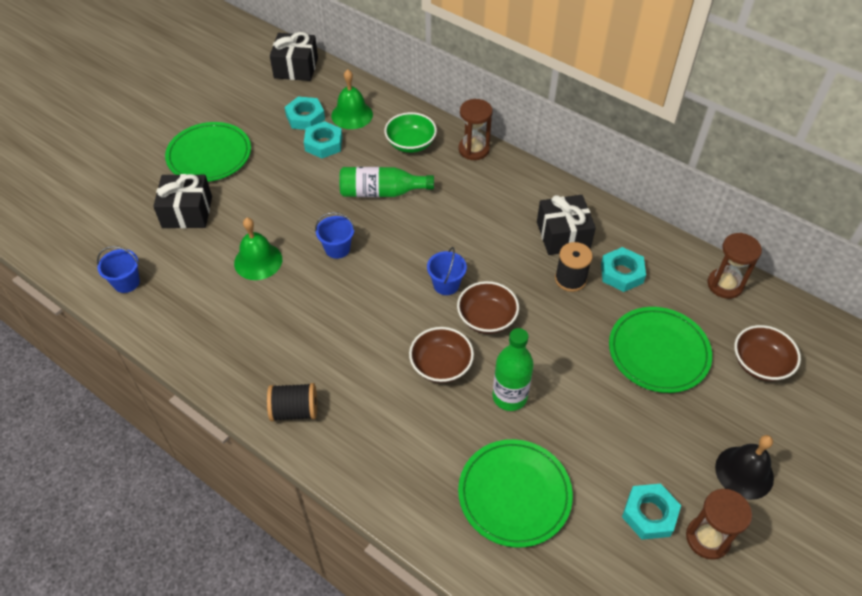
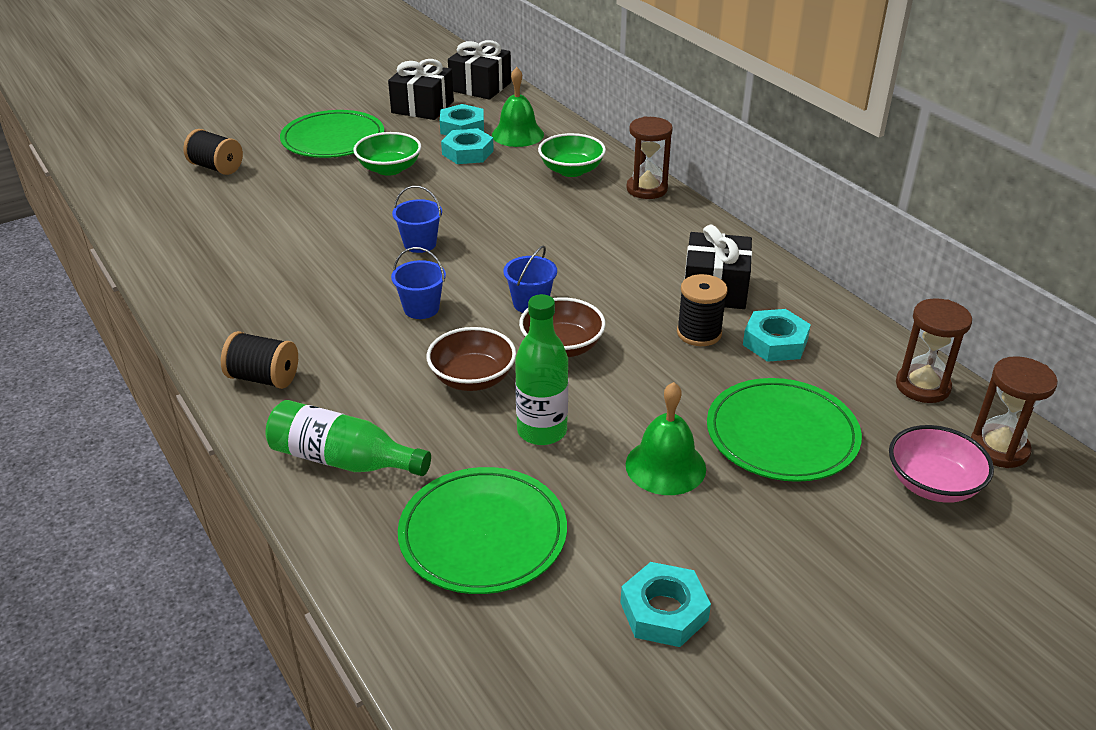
camera: 20 degrees right, 15 degrees down
blue bucket [97,246,140,293] -> blue bucket moved to [391,247,446,319]
black gift [153,174,212,228] -> black gift moved to [388,59,454,120]
green bell [234,218,282,280] -> green bell moved to [626,382,706,495]
green bottle [339,167,434,197] -> green bottle moved to [265,400,431,476]
brown hourglass [686,489,752,560] -> brown hourglass moved to [971,356,1058,468]
black bell [715,435,774,500] -> none
brown bowl [734,325,801,381] -> pink bowl [889,425,994,503]
none -> black spool [183,129,243,175]
none -> green bowl [353,132,421,176]

